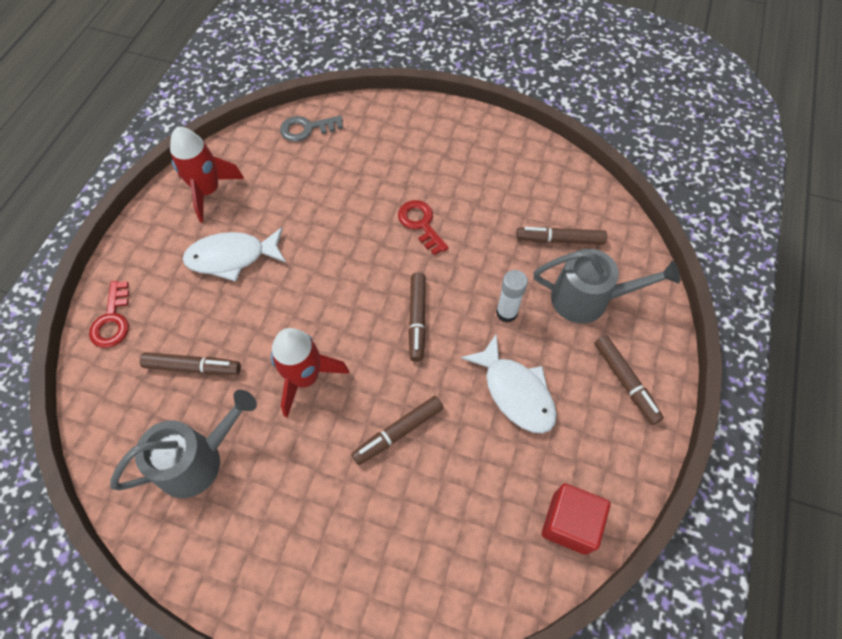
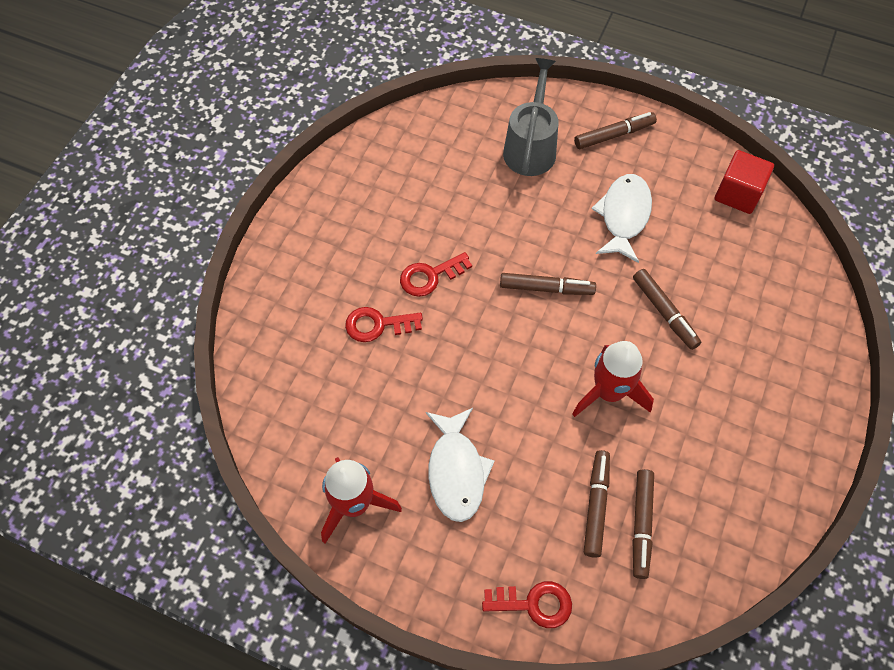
camera: 85 degrees left, 0 degrees up
grey watering can [110,390,257,498] -> none
grey key [280,115,343,142] -> none
white fish [461,333,557,433] -> white fish turned 45 degrees counterclockwise [591,174,652,263]
white glue stick [496,270,528,322] -> none
brown marker [516,227,607,245] -> brown marker moved to [632,469,654,579]
none -> red key [345,307,423,342]

